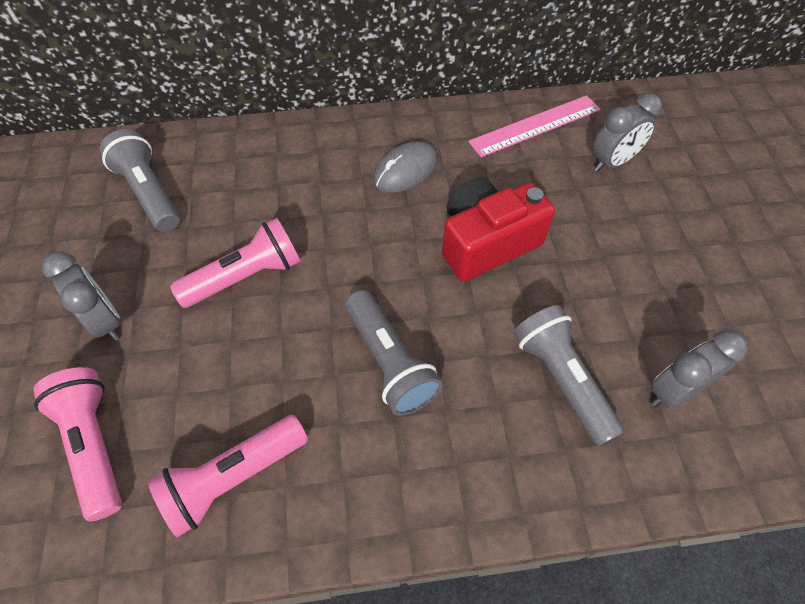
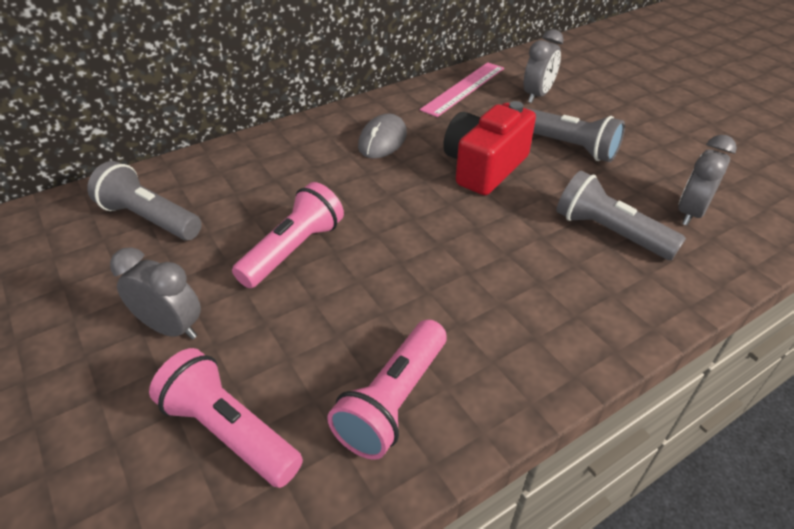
camera: 25 degrees left, 15 degrees down
grey flashlight [345,290,442,416] -> grey flashlight moved to [527,108,625,162]

